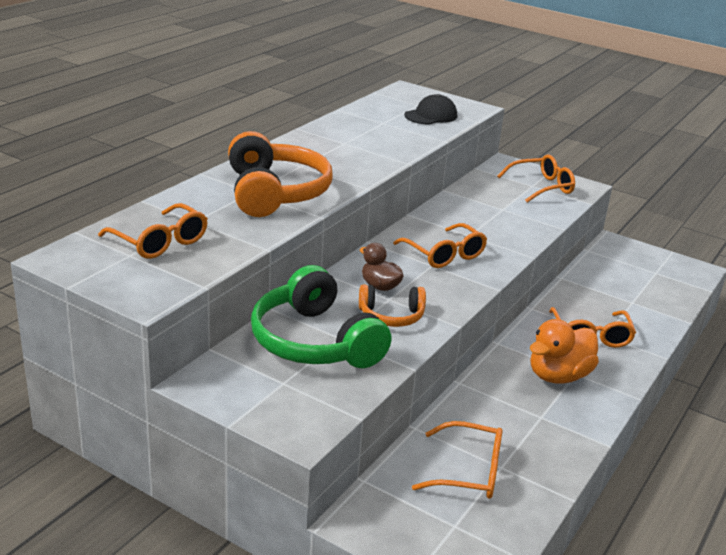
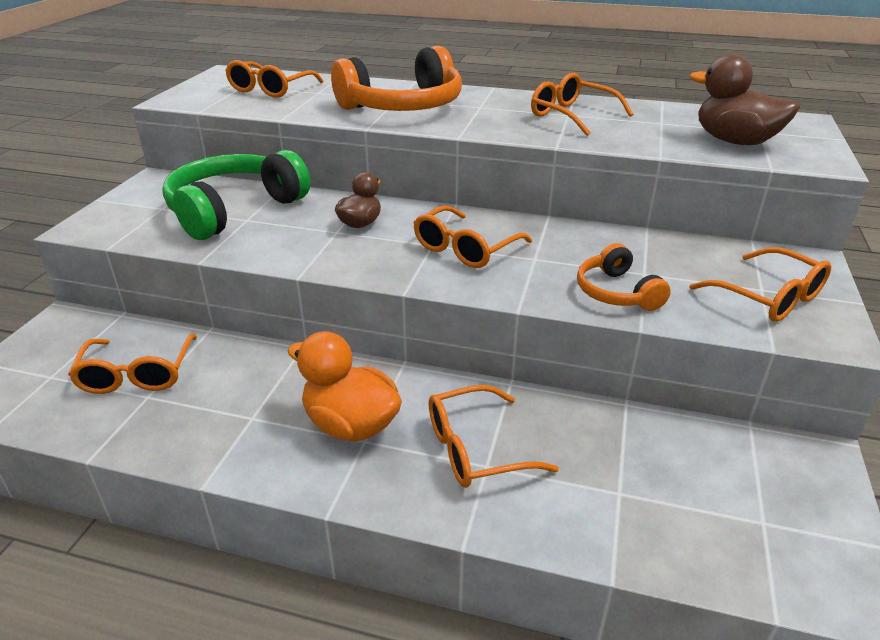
camera: 75 degrees right, 5 degrees up
orange headphones [359,284,426,327] -> orange headphones moved to [577,243,671,311]
black cap [404,94,457,125] -> brown duck [689,54,800,145]
none -> orange glasses [531,73,633,136]

